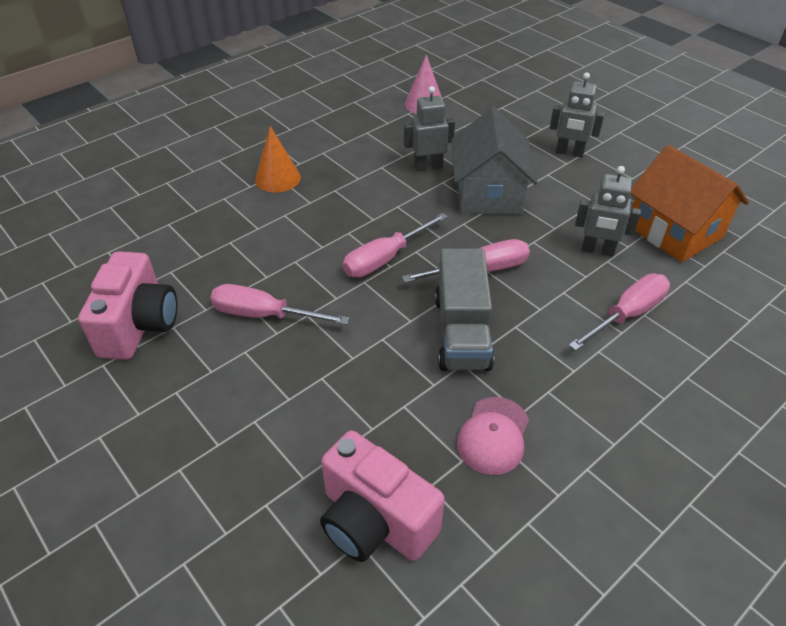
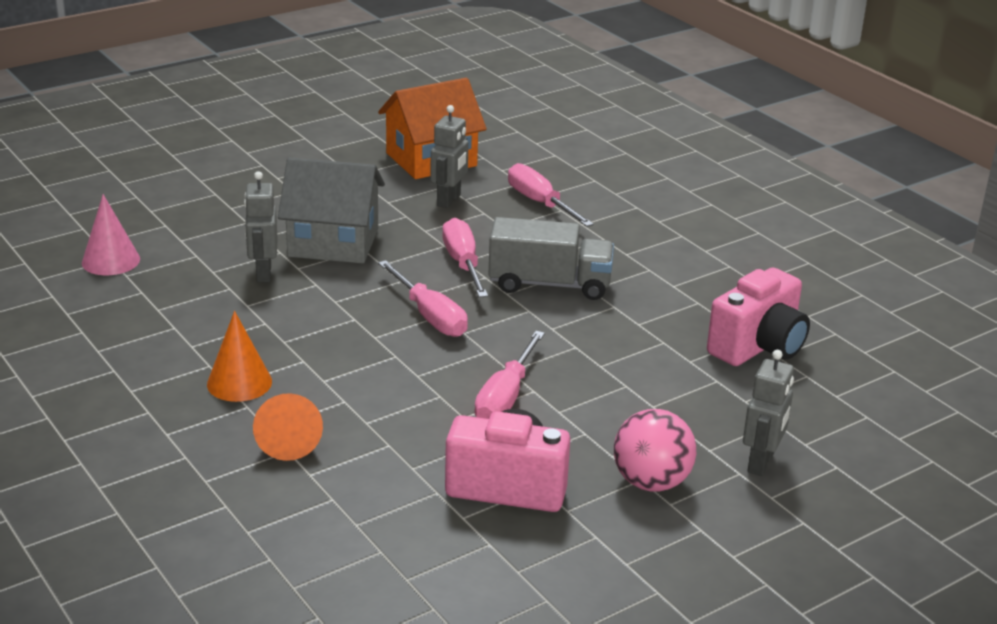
camera: 85 degrees left, 15 degrees down
pink cap [457,397,529,475] -> none
grey robot [550,72,604,158] -> grey robot moved to [743,350,794,476]
none -> orange cone [253,393,323,461]
none -> pink ball [614,409,696,491]

